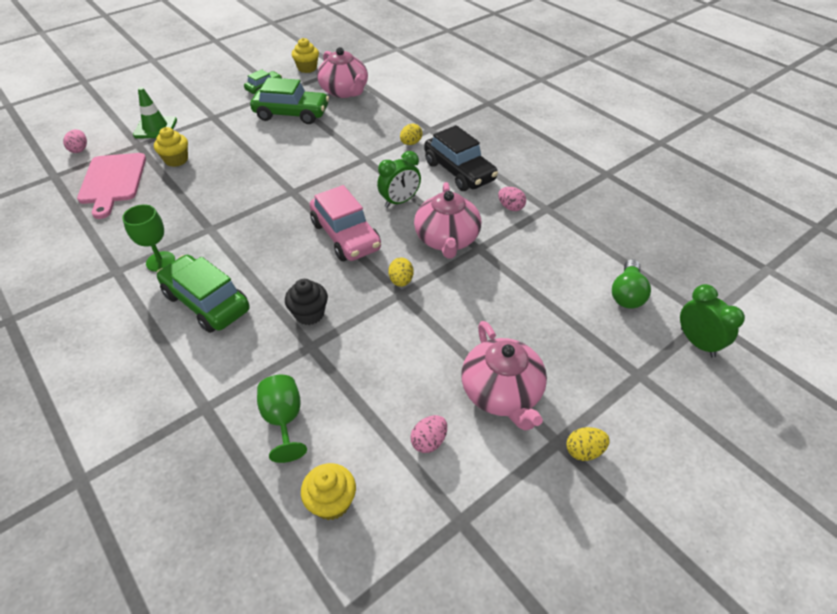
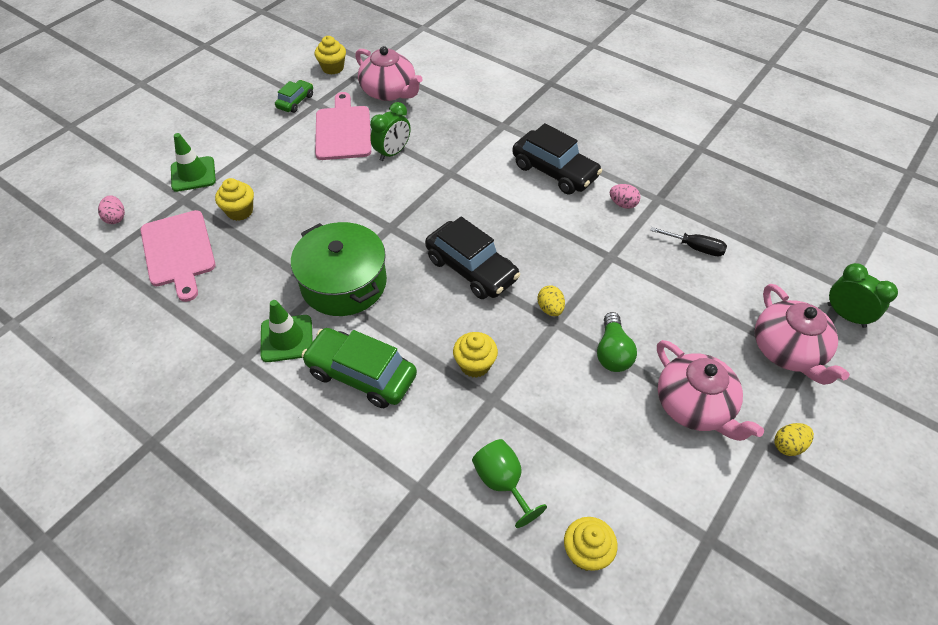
camera: 15 degrees left, 5 degrees up
green goblet [122,204,175,272] -> green traffic cone [261,300,313,362]
green car [250,77,329,124] -> pink cutting board [315,92,371,160]
black cupcake [285,279,328,325] -> yellow cupcake [453,332,498,378]
pink car [310,185,381,261] -> black car [425,217,520,299]
green clock [377,151,421,208] -> green clock moved to [370,102,411,161]
yellow egg [400,123,422,145] -> none
pink egg [411,415,447,453] -> none
pink teapot [414,182,481,259] -> pink teapot moved to [755,284,850,385]
green light bulb [612,259,651,309] -> green light bulb moved to [597,312,637,372]
none -> green pot [291,222,387,316]
none -> black screwdriver [650,227,727,256]

